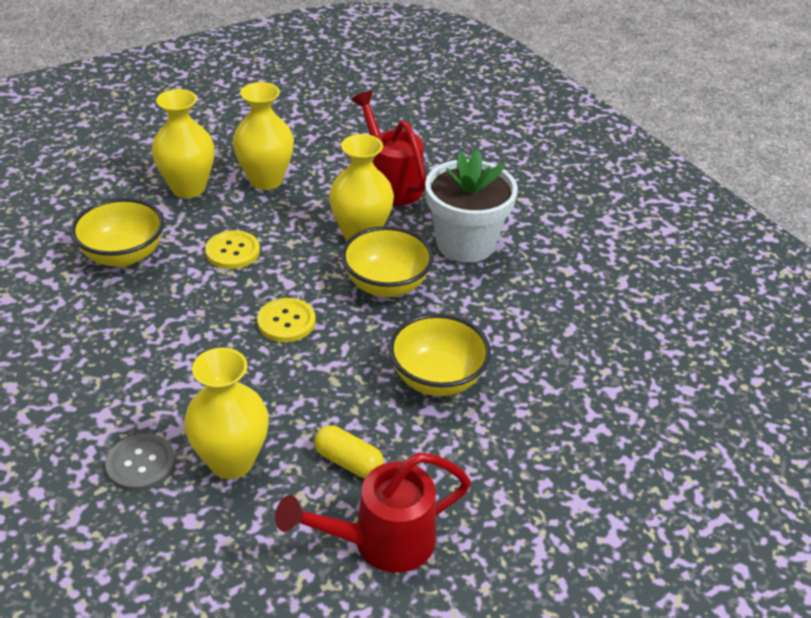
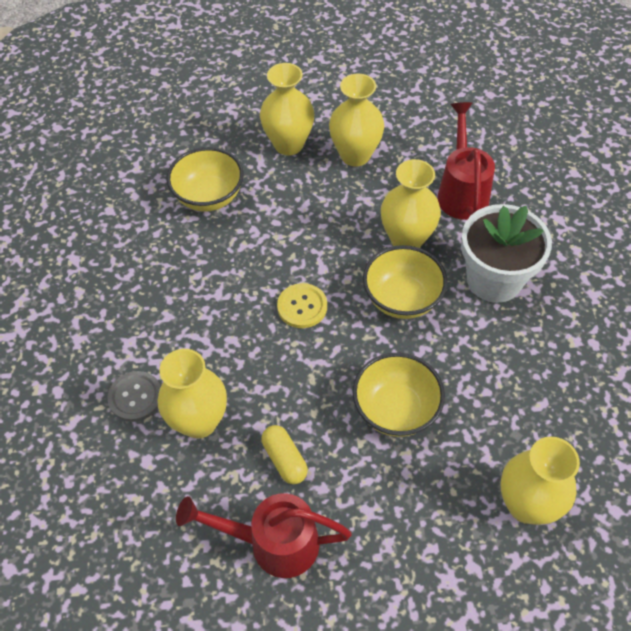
camera: 30 degrees right, 15 degrees up
yellow button [205,230,260,269] -> none
none -> yellow vase [501,436,580,525]

